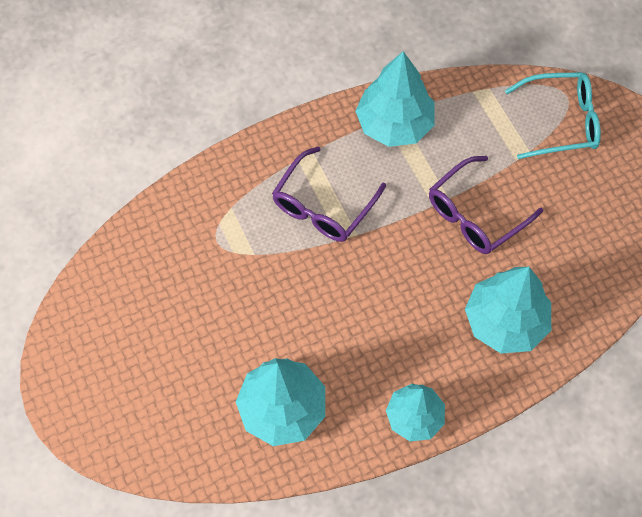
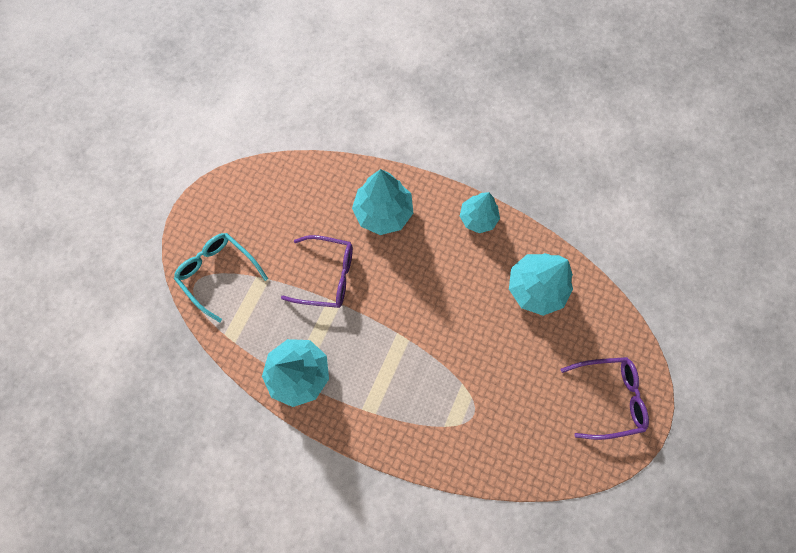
camera: 130 degrees left, 10 degrees up
purple glasses [272,146,386,242] -> purple glasses moved to [561,357,649,440]

